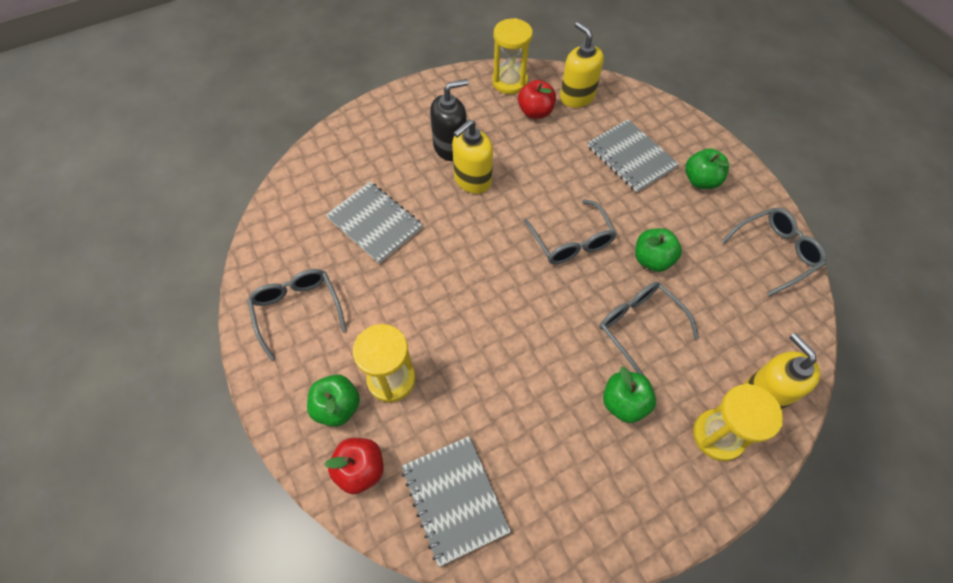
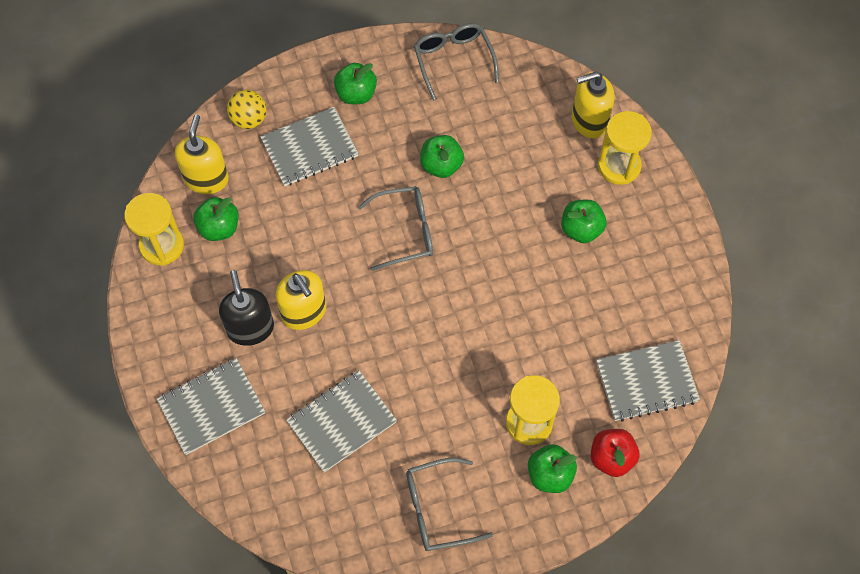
camera: 80 degrees left, 5 degrees up
red apple [518,80,556,119] -> green apple [193,197,239,241]
yellow soap dispenser [560,22,604,108] -> yellow soap dispenser turned 120 degrees clockwise [175,114,229,194]
grey glasses [599,282,699,375] -> none
none -> grey notebook [157,358,265,455]
none -> yellow ball [227,90,266,129]

